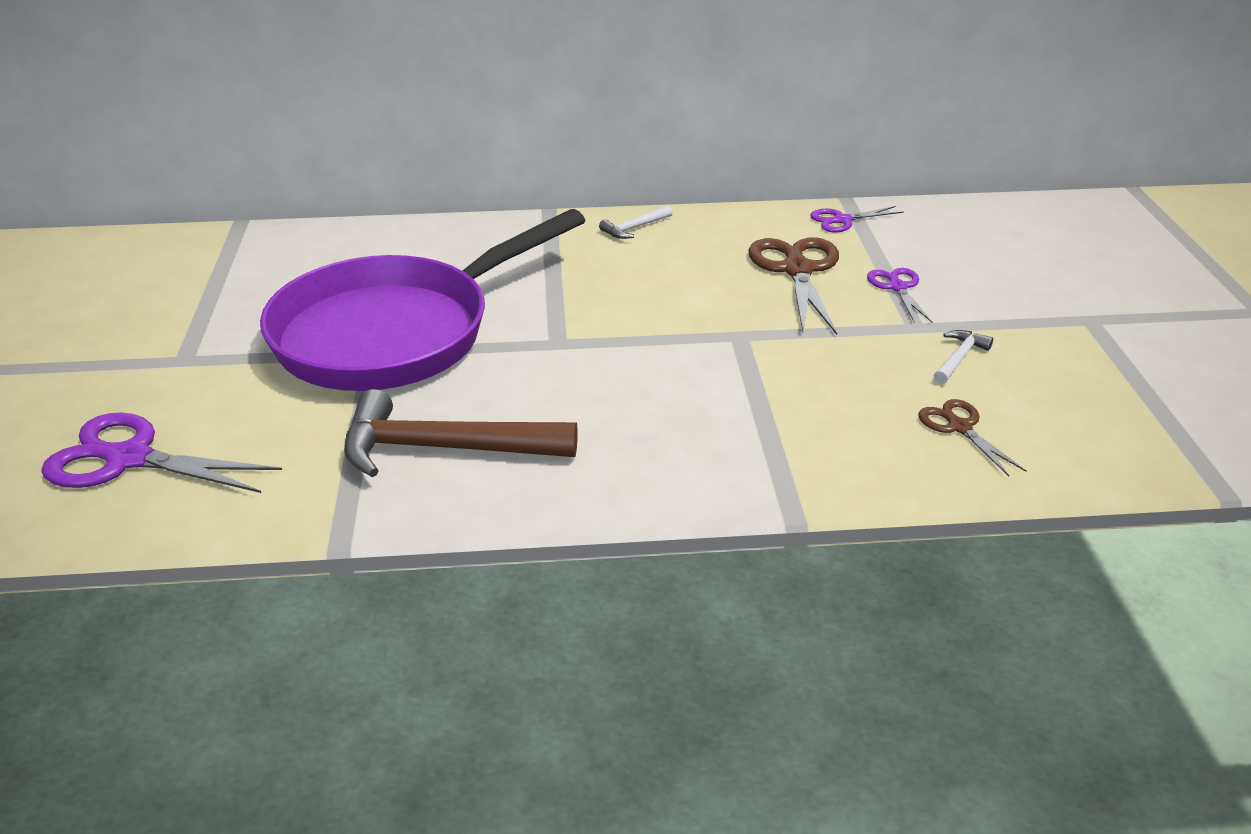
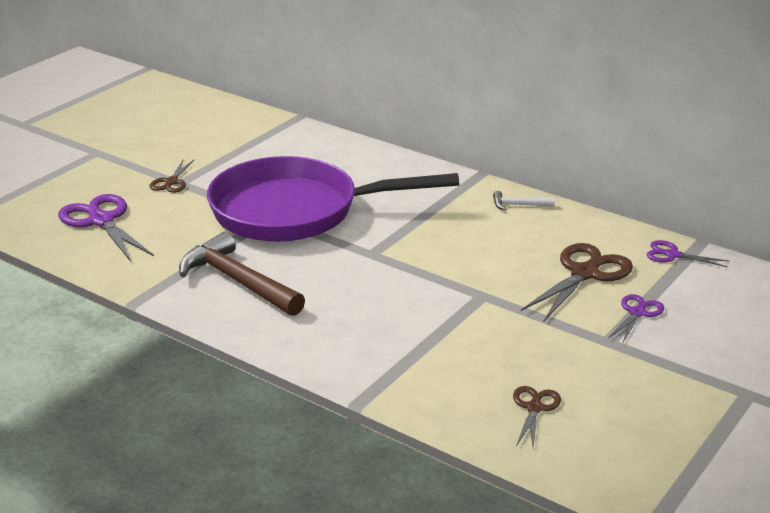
camera: 40 degrees right, 5 degrees down
white hammer [933,330,993,384] -> none
none -> brown scissors [149,159,195,193]

